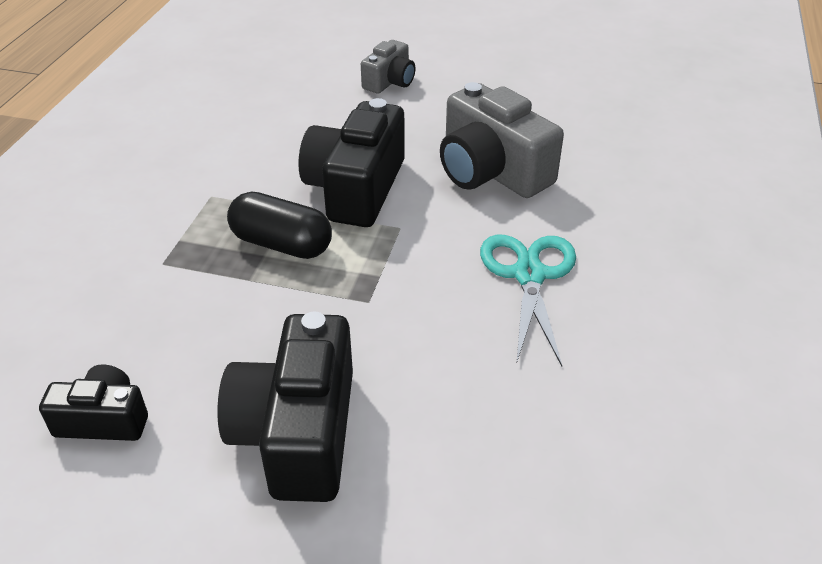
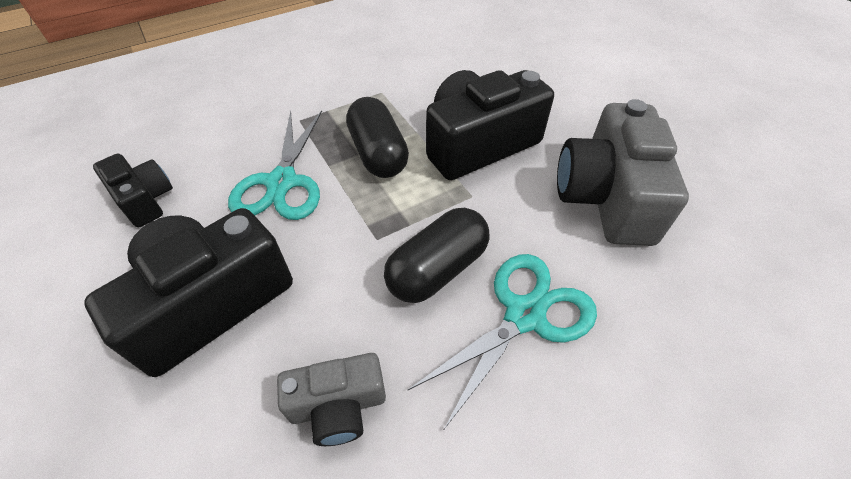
camera: 45 degrees right, 10 degrees up
grey camera [361,40,416,94] -> grey camera moved to [277,353,386,446]
none -> turquoise scissors [228,110,322,220]
none -> black capsule [384,208,489,303]

